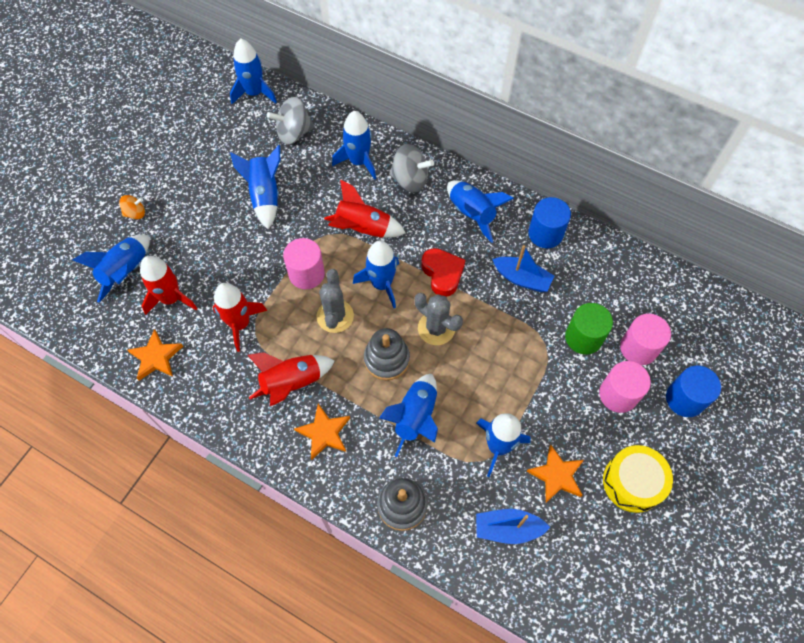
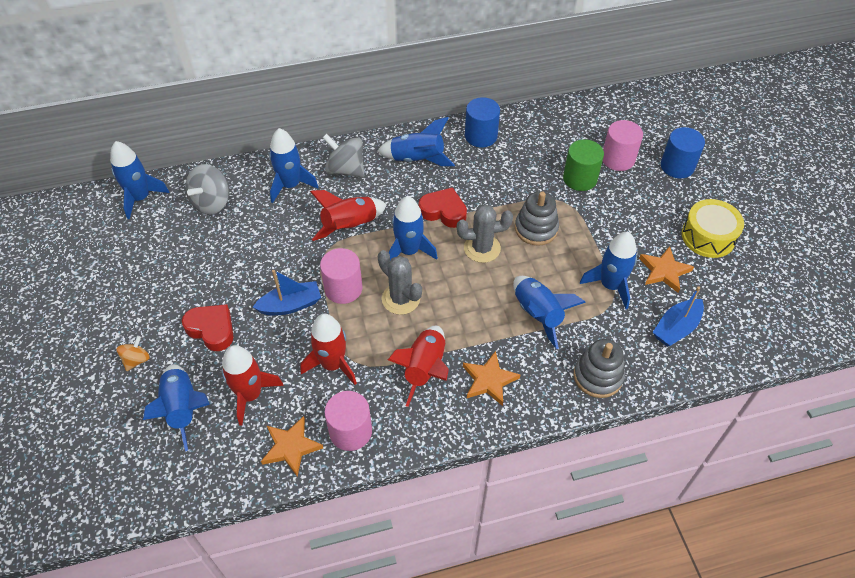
camera: 45 degrees left, 10 degrees down
blue rocket [230,145,280,229] -> none
grey stacking toy [364,328,410,380] -> grey stacking toy moved to [515,191,559,246]
grey spinning top [389,144,434,193] -> grey spinning top turned 120 degrees counterclockwise [323,134,364,177]
blue boat [492,245,554,292] -> blue boat moved to [253,270,321,315]
pink cylinder [599,361,651,413] -> pink cylinder moved to [324,391,372,451]
none -> red heart [182,304,234,351]

